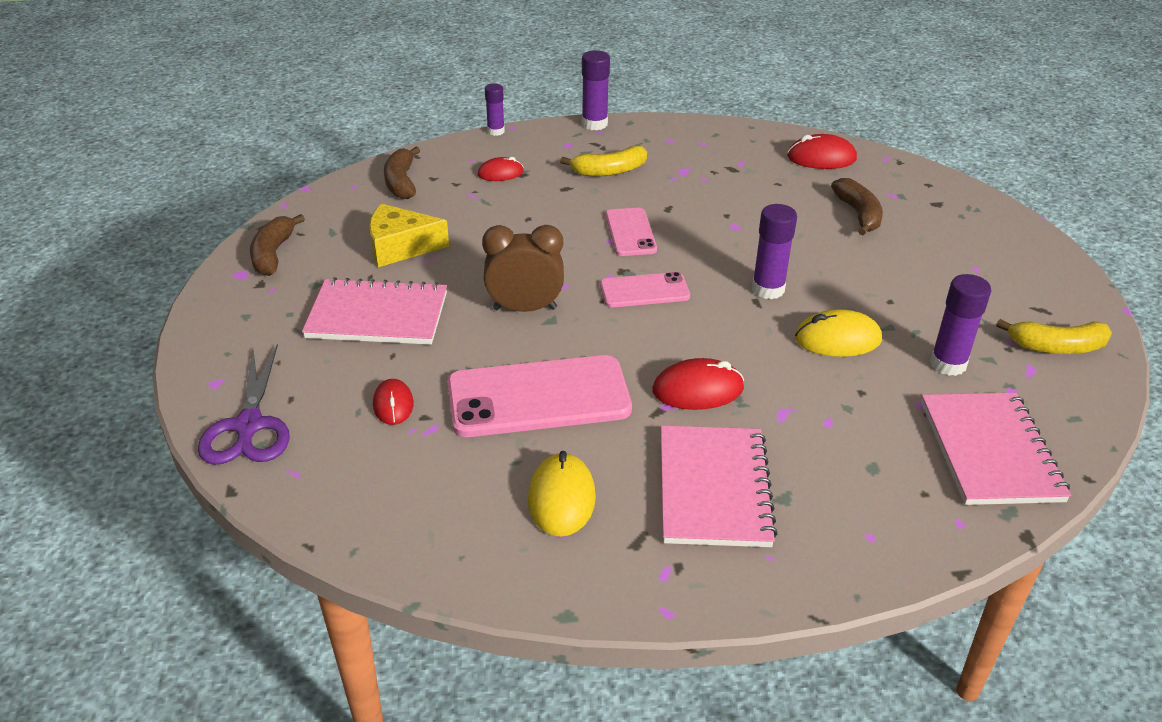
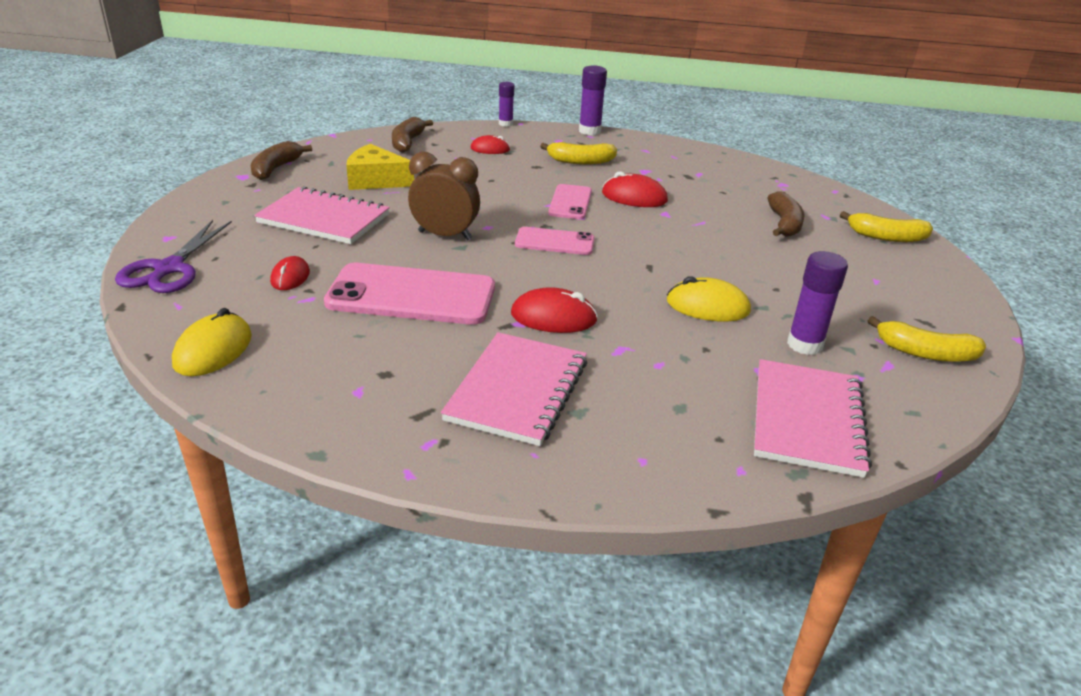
camera: 15 degrees right, 5 degrees down
yellow mouse [528,451,596,537] -> yellow mouse moved to [172,308,252,376]
purple glue stick [752,204,797,299] -> none
red mouse [787,134,857,169] -> red mouse moved to [602,171,668,207]
none -> yellow banana [840,211,933,242]

